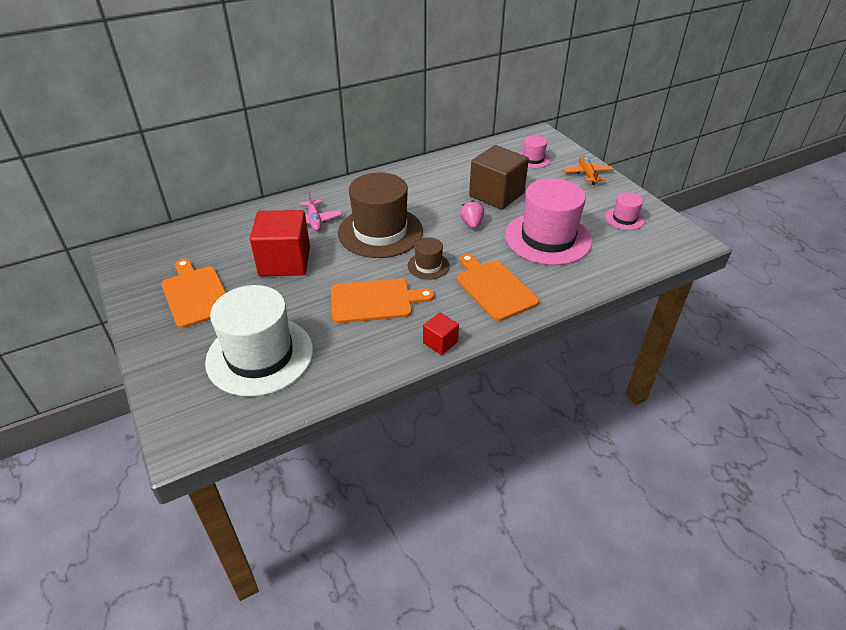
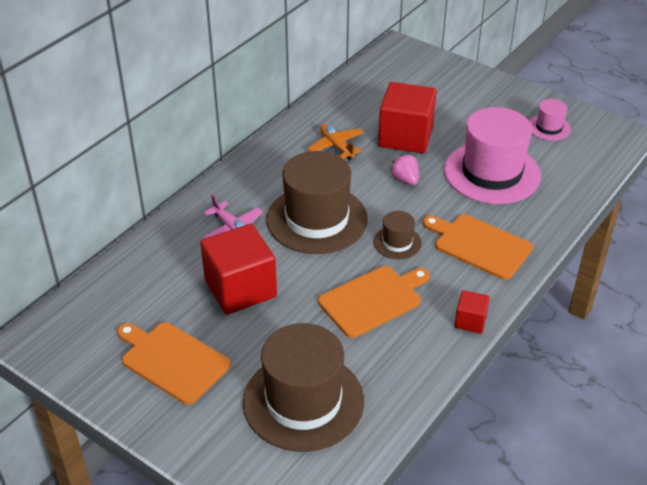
camera: 25 degrees left, 0 degrees up
white hat [205,285,313,397] -> brown hat [243,323,364,452]
brown cube [469,145,529,210] -> red cube [378,82,437,154]
pink hat [519,136,551,168] -> none
orange plane [563,156,613,185] -> orange plane moved to [308,124,364,160]

